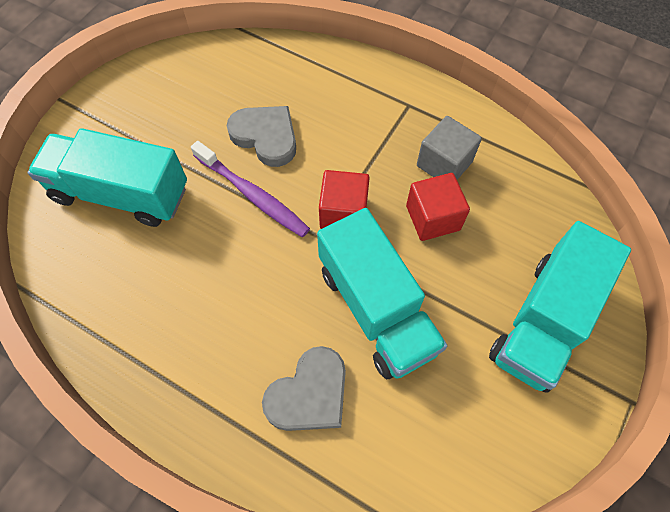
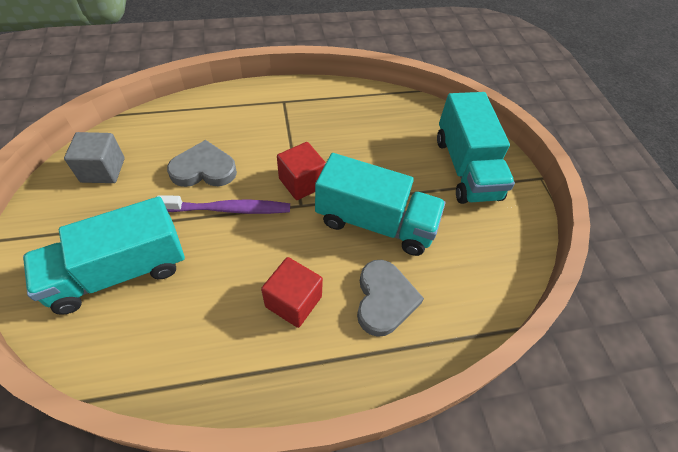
camera: 45 degrees left, 10 degrees down
red cube [406,173,470,241] -> red cube moved to [261,257,323,328]
grey cube [417,116,482,180] -> grey cube moved to [64,132,125,183]

